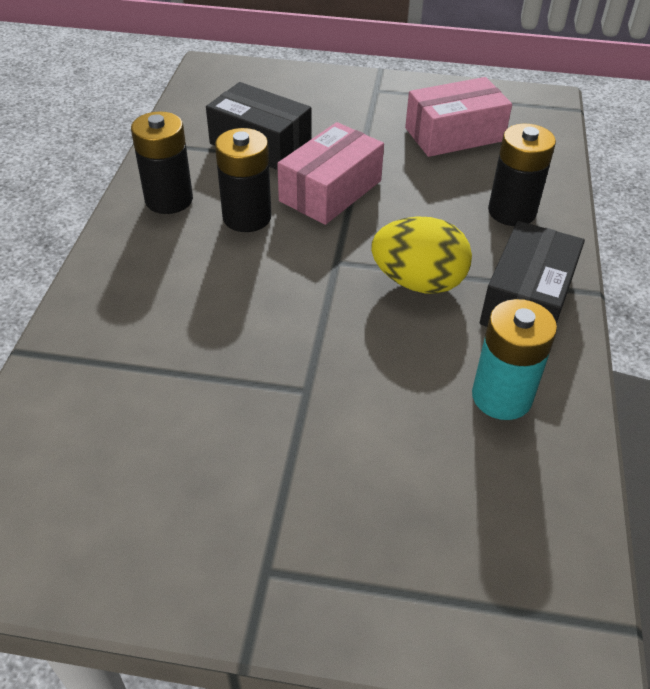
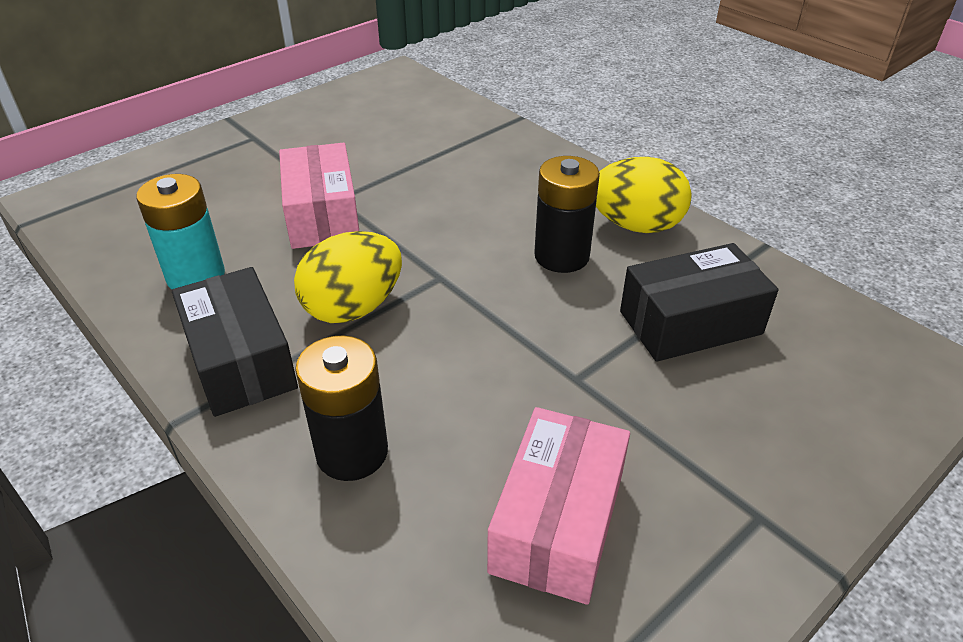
camera: 130 degrees right, 5 degrees down
black battery [131,111,193,214] -> yellow egg [596,157,692,233]
pink box [277,122,384,225] -> pink box moved to [279,143,359,249]

